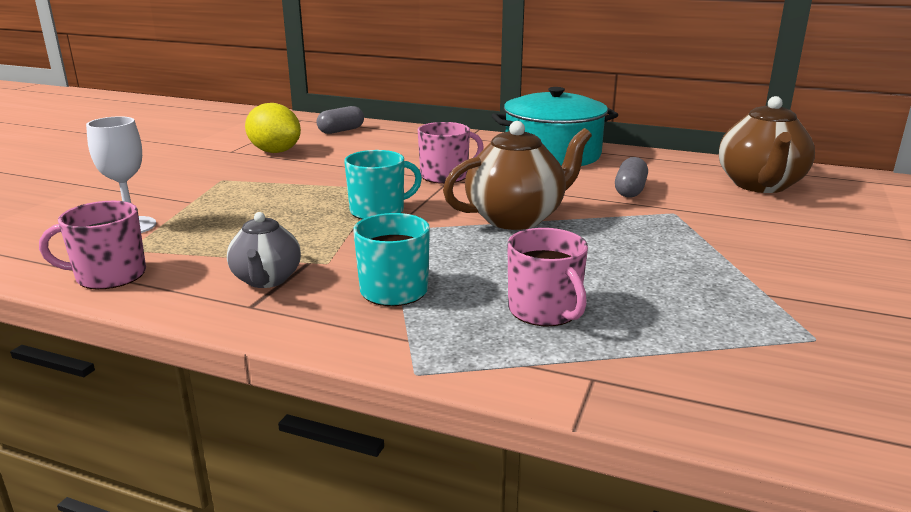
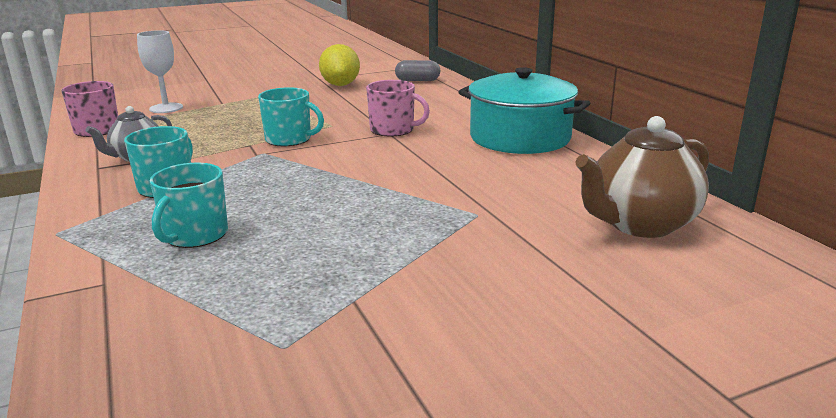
camera: 45 degrees right, 0 degrees up
brown teapot [443,121,592,230] -> none
pink mug [507,228,588,327] -> turquoise mug [150,163,228,248]
grey capsule [615,157,648,198] -> none

